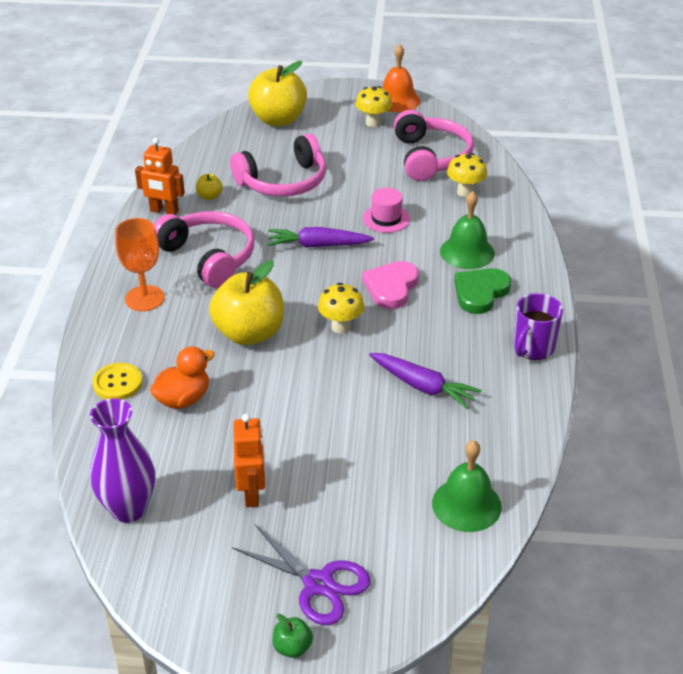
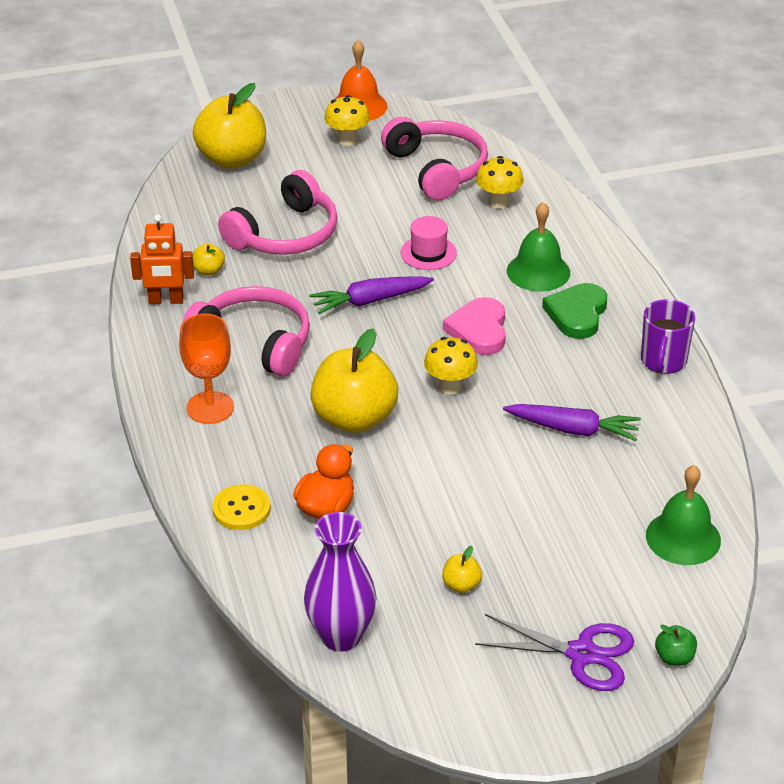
camera: 20 degrees left, 0 degrees up
orange robot [234,414,265,507] -> yellow apple [442,546,482,593]
green apple [273,614,313,658] -> green apple moved to [655,625,697,666]

